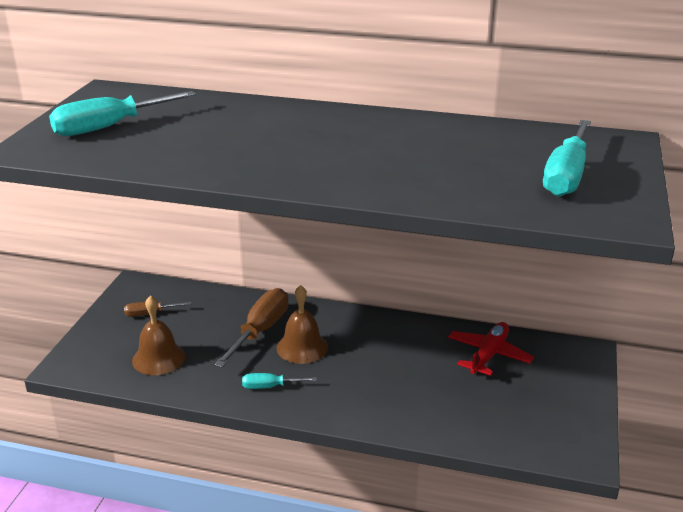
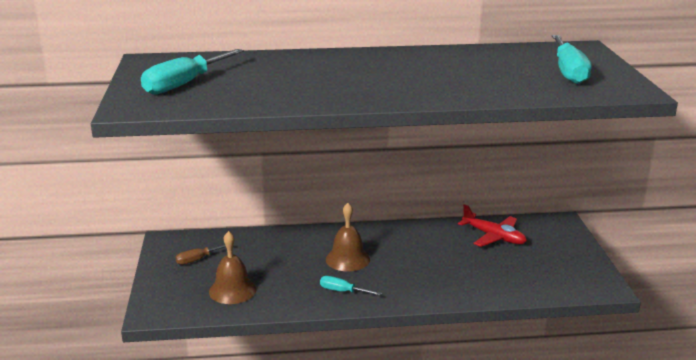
camera: 20 degrees left, 5 degrees down
brown screwdriver [214,288,288,368] -> none
turquoise screwdriver [242,373,317,389] -> turquoise screwdriver turned 45 degrees clockwise [320,276,382,295]
red plane [448,322,534,376] -> red plane turned 120 degrees clockwise [458,204,527,247]

